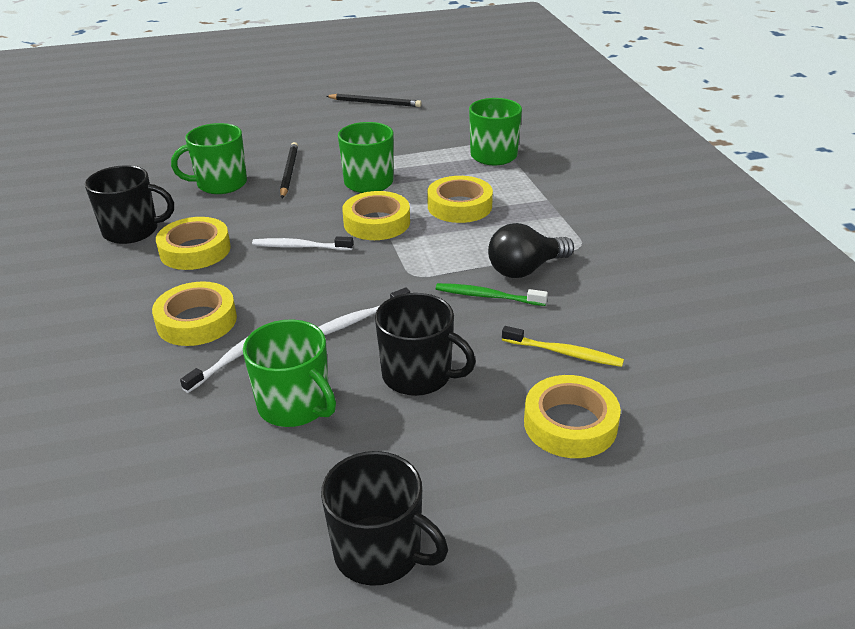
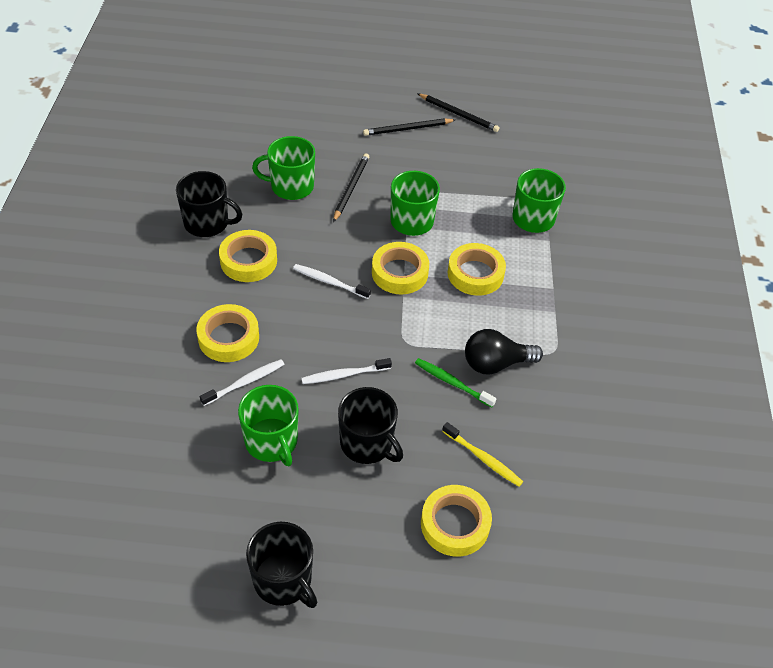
camera: 15 degrees right, 15 degrees up
none -> black pencil [363,118,455,136]

